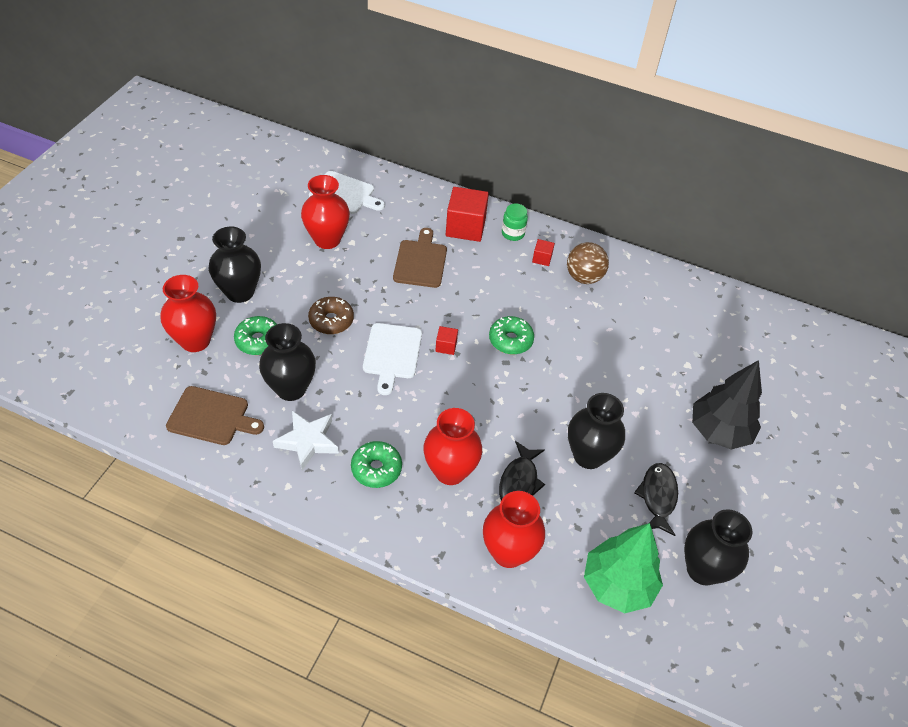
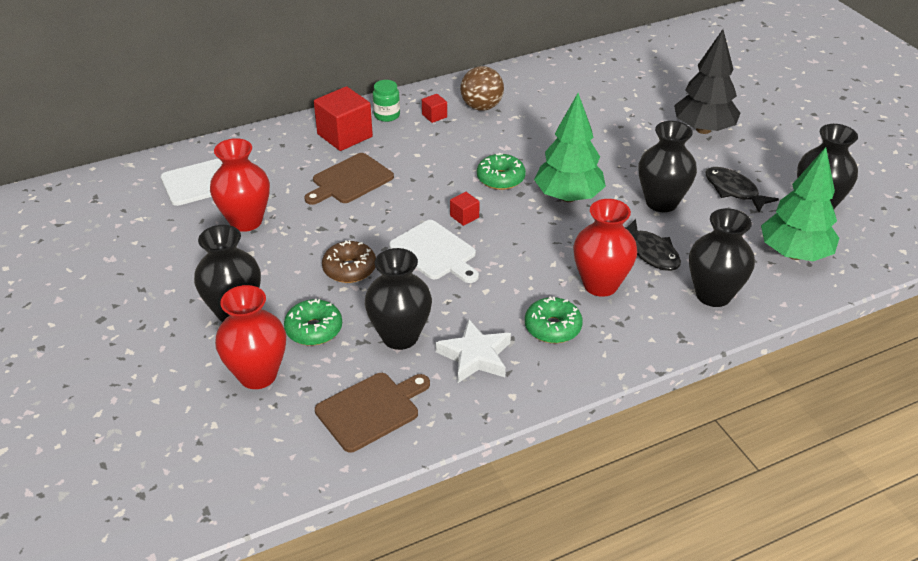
camera: 45 degrees left, 10 degrees down
brown cutting board [393,228,447,288] -> brown cutting board turned 90 degrees counterclockwise [304,153,394,205]
red vase [483,491,545,568] -> black vase [689,208,755,307]
none -> green tree [534,93,606,202]

